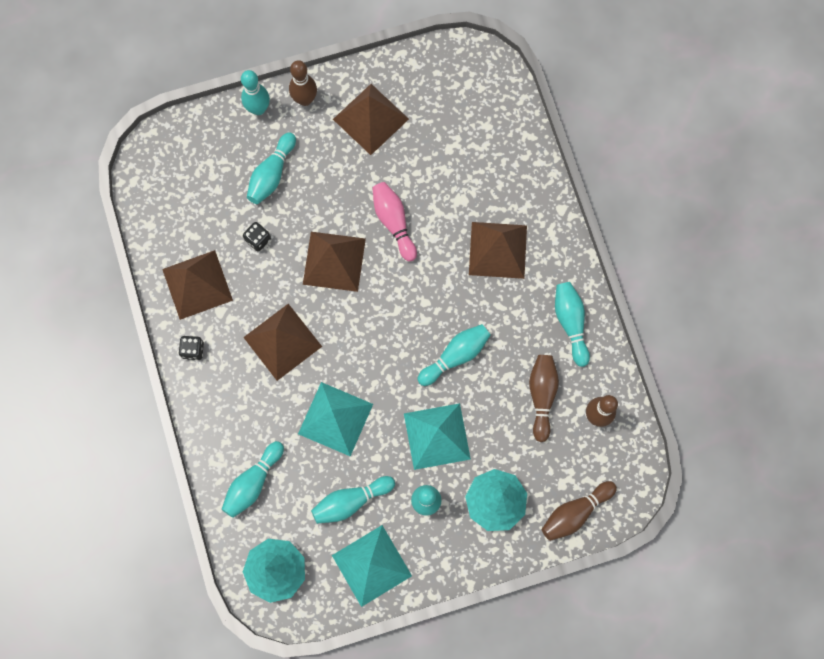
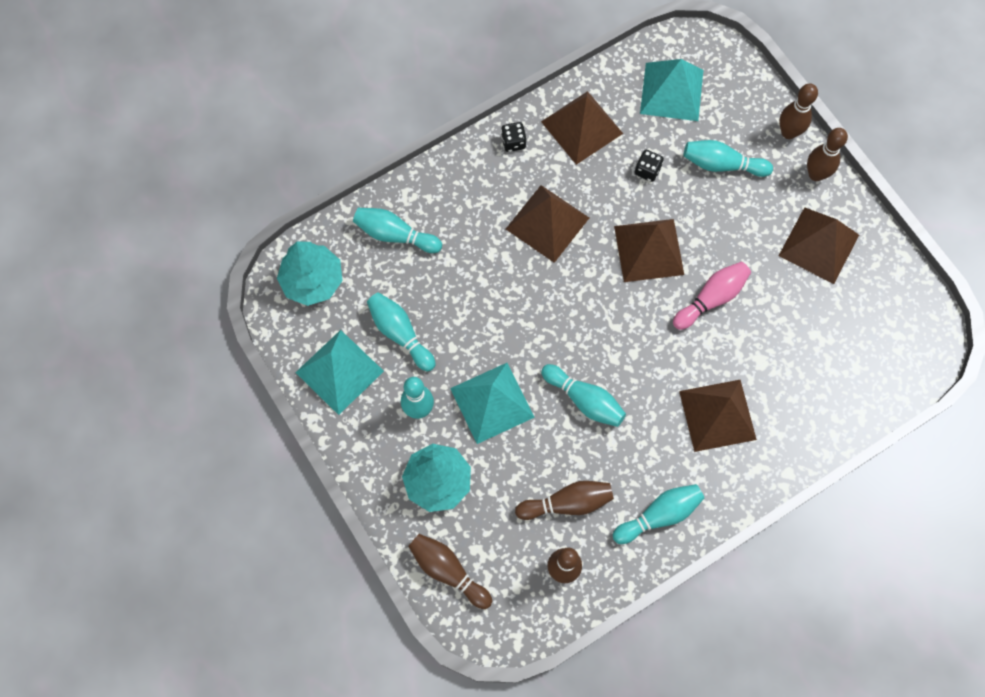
camera: 75 degrees right, 5 degrees down
turquoise bowling pin [241,70,270,115] -> brown bowling pin [779,83,818,139]
turquoise pyramid [298,382,373,456] -> turquoise pyramid moved to [640,59,703,121]

